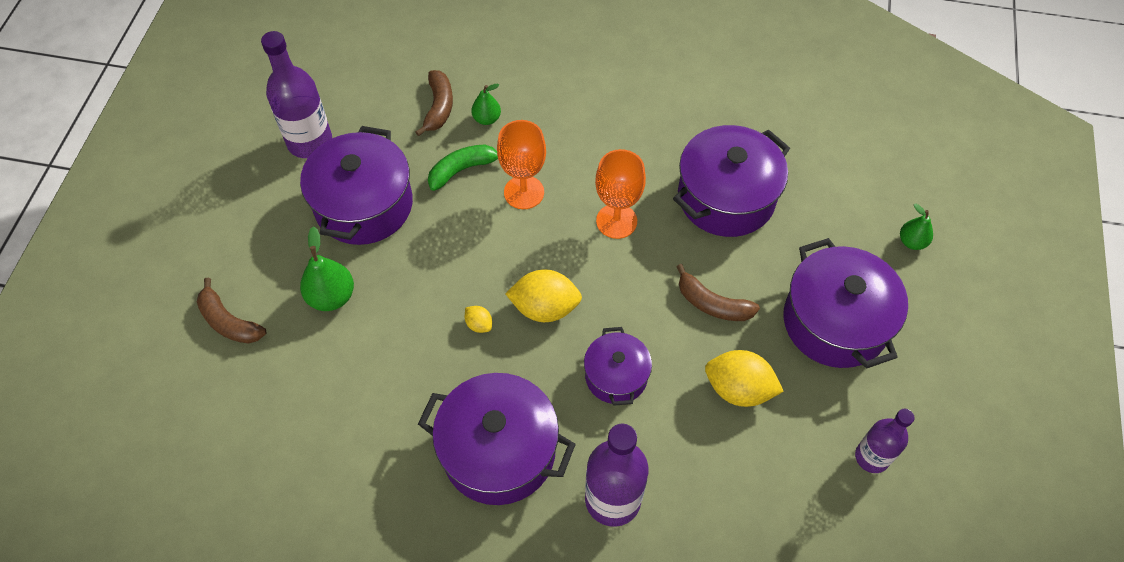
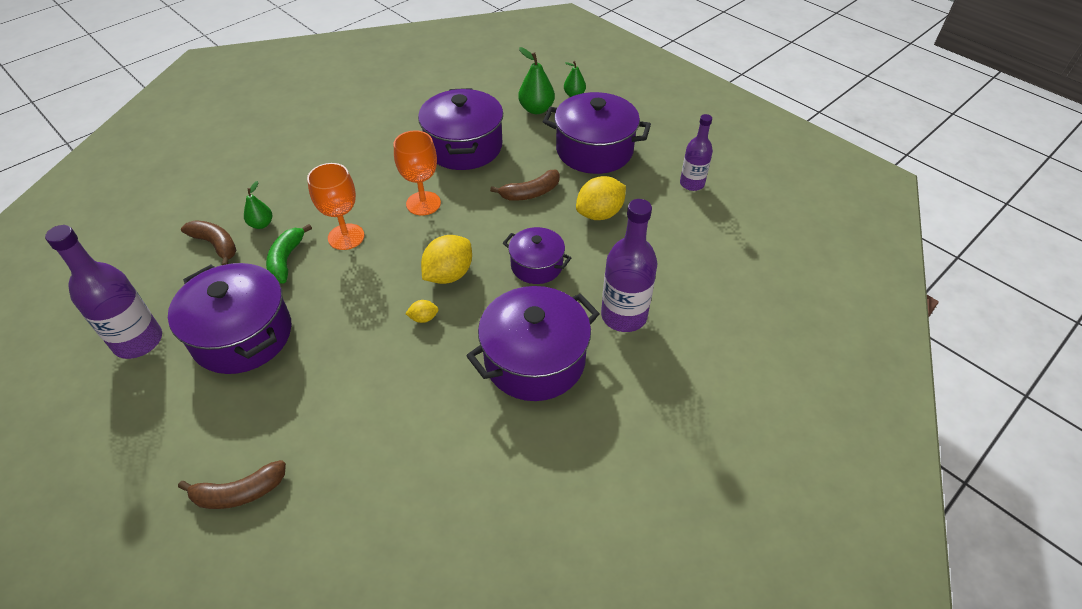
camera: 55 degrees left, 10 degrees down
green pear [300,226,354,311] -> green pear moved to [518,47,555,114]

